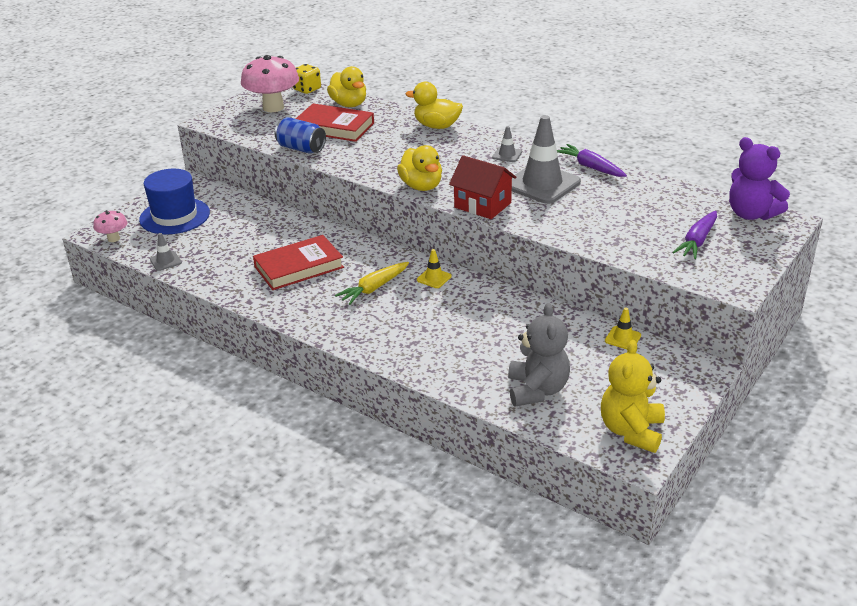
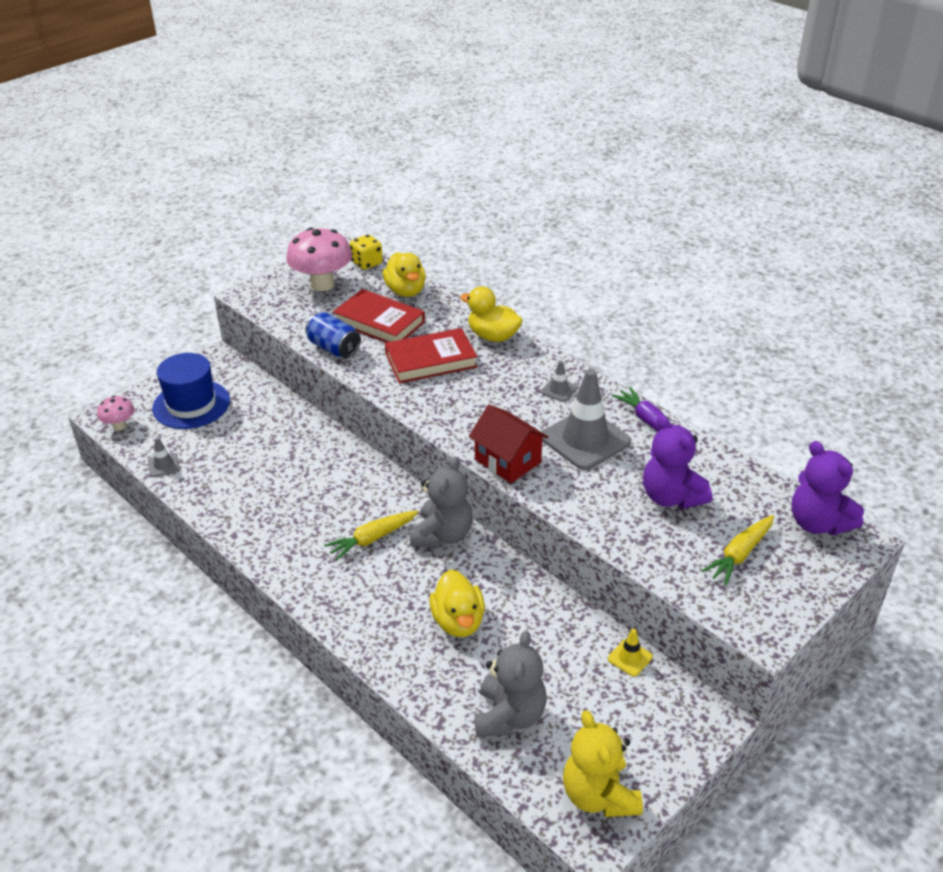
camera: 10 degrees right, 5 degrees up
red book [253,235,344,290] -> red book moved to [385,328,477,383]
yellow duck [397,145,442,191] -> yellow duck moved to [429,570,485,637]
yellow traffic cone [417,249,452,288] -> grey teddy bear [410,457,473,548]
yellow teddy bear [601,340,665,453] -> yellow teddy bear turned 45 degrees counterclockwise [563,710,643,817]
purple carrot [672,211,717,259] -> yellow carrot [701,515,774,585]
none -> purple teddy bear [643,415,712,509]

